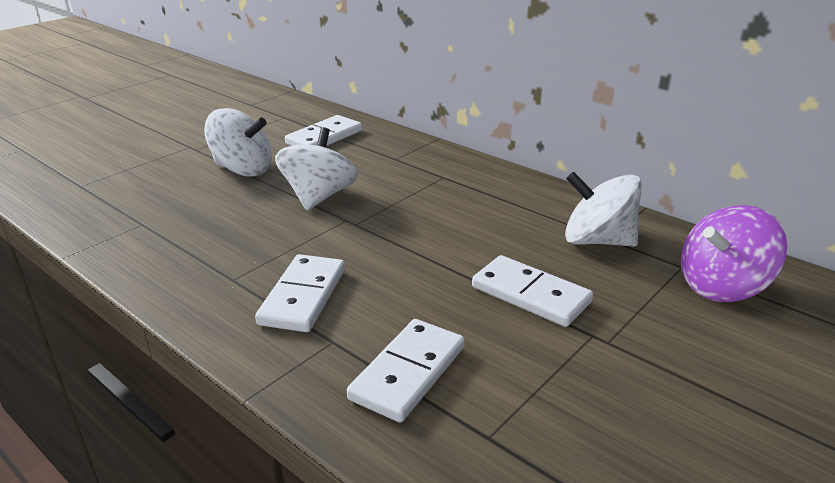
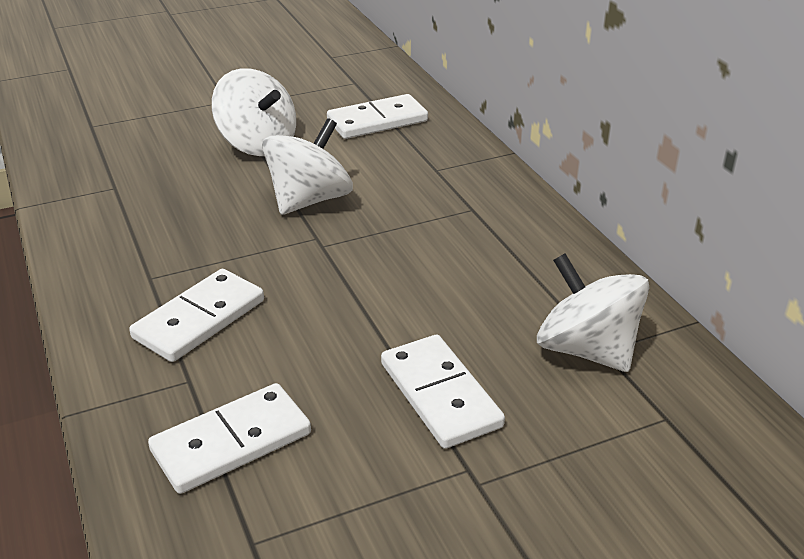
camera: 25 degrees right, 5 degrees up
purple spinning top [681,205,787,302] -> none

